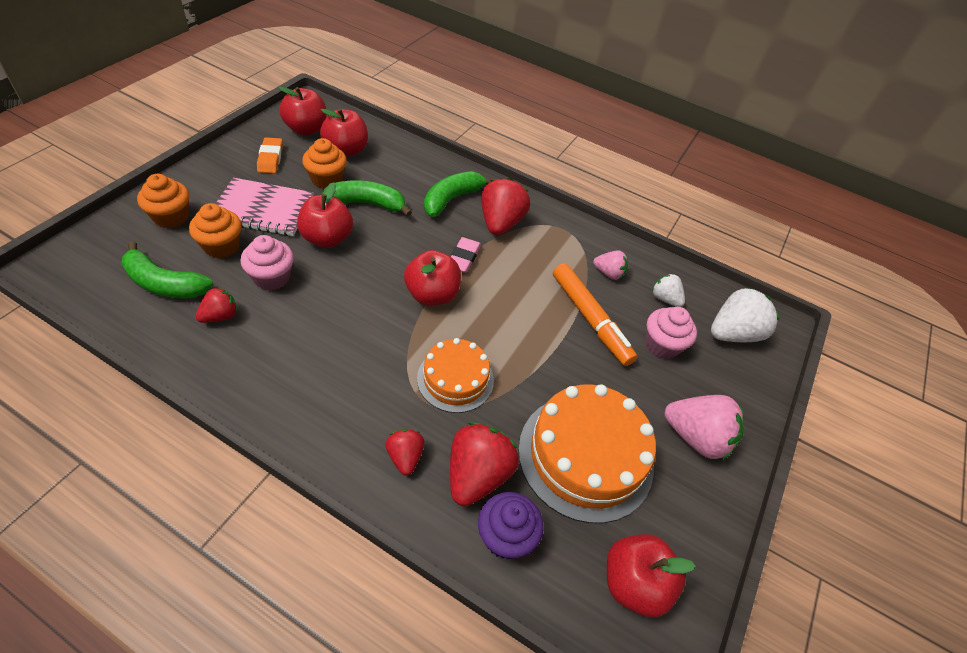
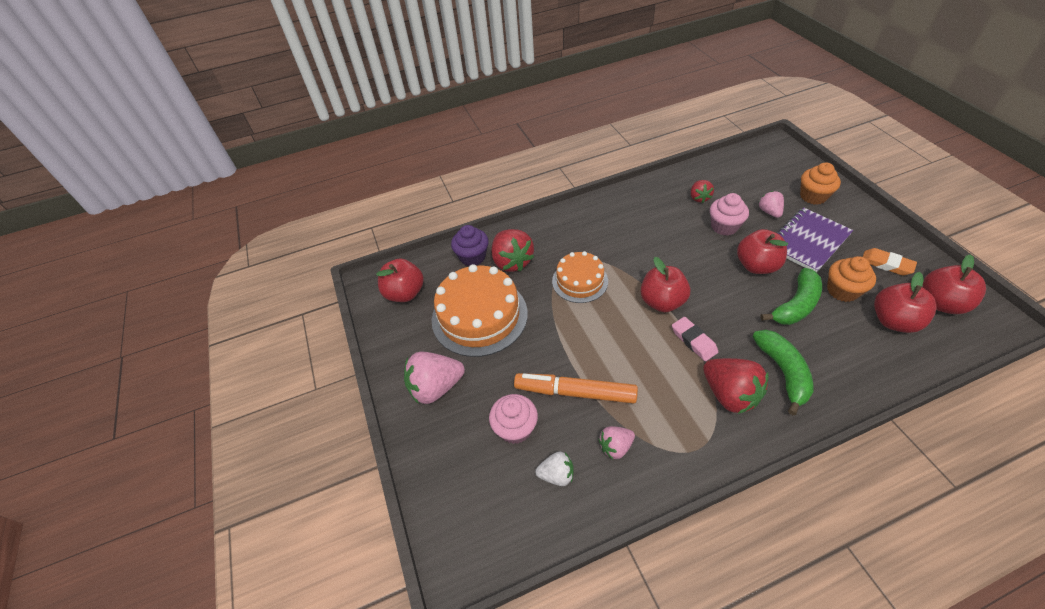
camera: 140 degrees right, 0 degrees up
green banana [121,241,213,299] -> none
orange cupcake [189,203,242,258] -> pink strawberry [758,191,784,218]
pink notebook [215,178,314,236] -> purple notebook [777,208,853,273]
red strawberry [385,429,425,475] -> none
white strawberry [711,287,780,342] -> none

